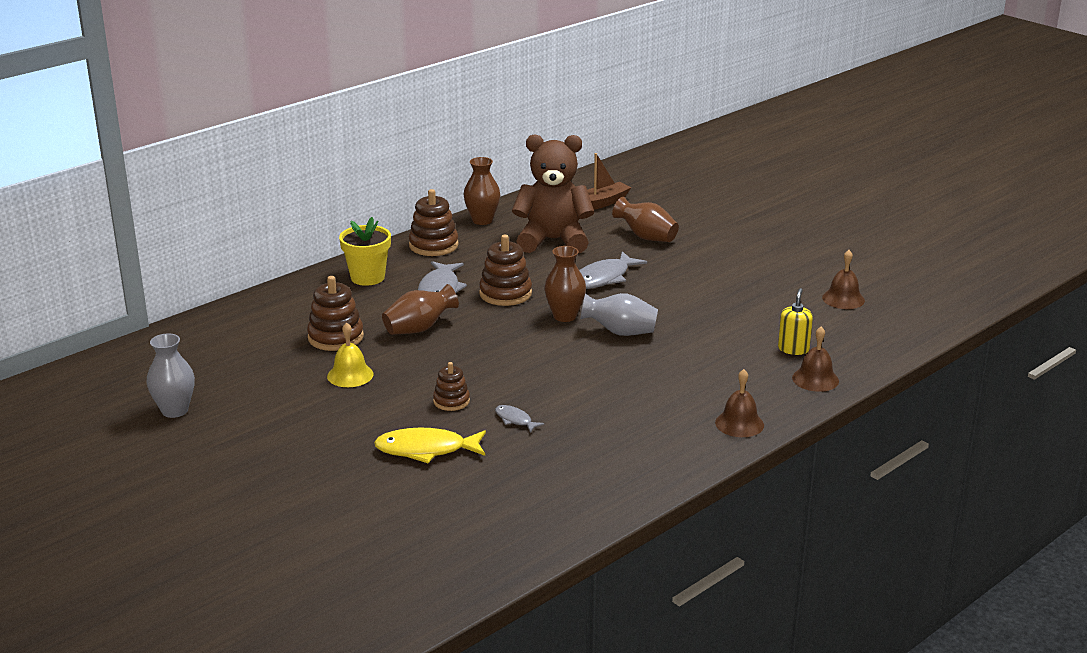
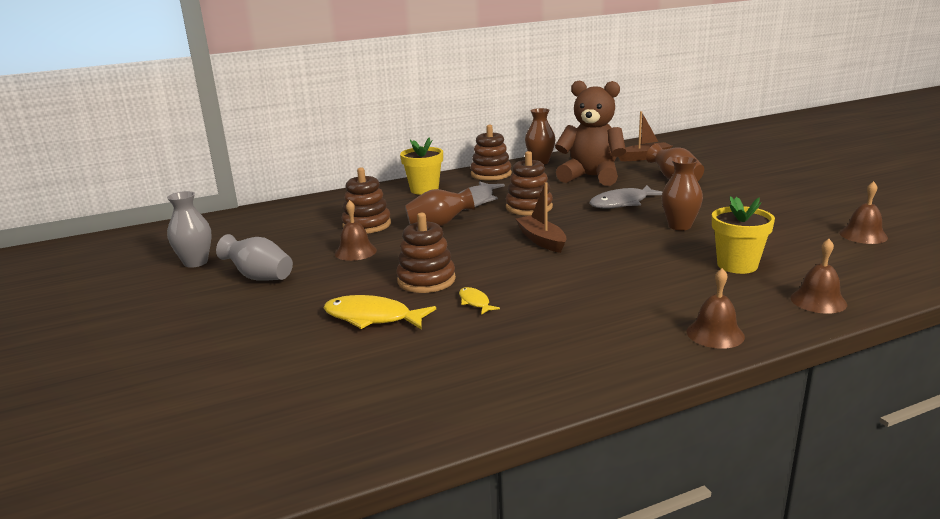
camera: 20 degrees right, 5 degrees down
yellow bell [327,322,374,387] -> brown bell [335,200,377,261]
brown stacking toy [433,362,470,411] -> brown stacking toy [396,213,456,293], size x1.64
grey fish [495,405,544,432] -> yellow fish [459,287,500,315]
brown vase [544,246,586,322] -> brown vase moved to [661,157,703,230]
grey vase [580,293,658,336] -> grey vase moved to [216,234,293,281]
yellow soap dispenser [778,288,813,355] -> none
none -> brown boat [516,182,567,253]
none -> yellow flower pot [712,196,775,274]

